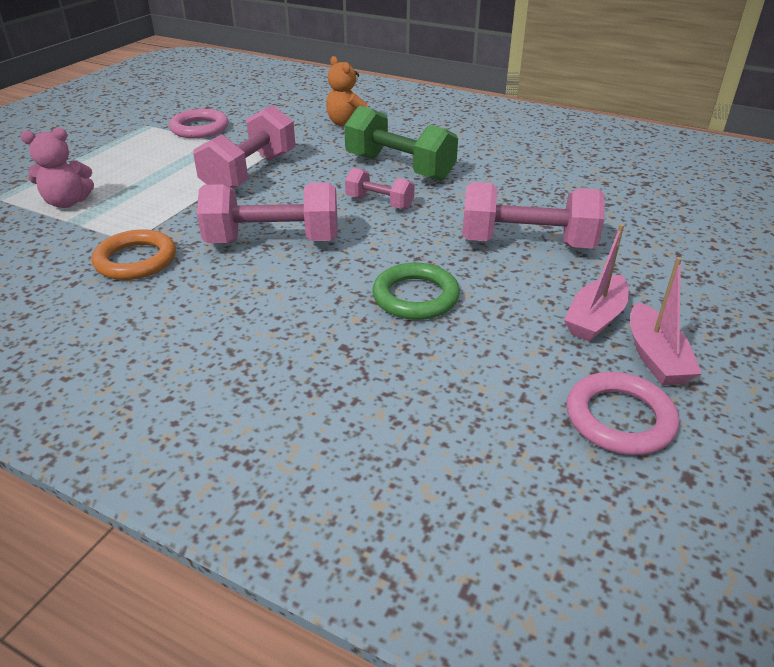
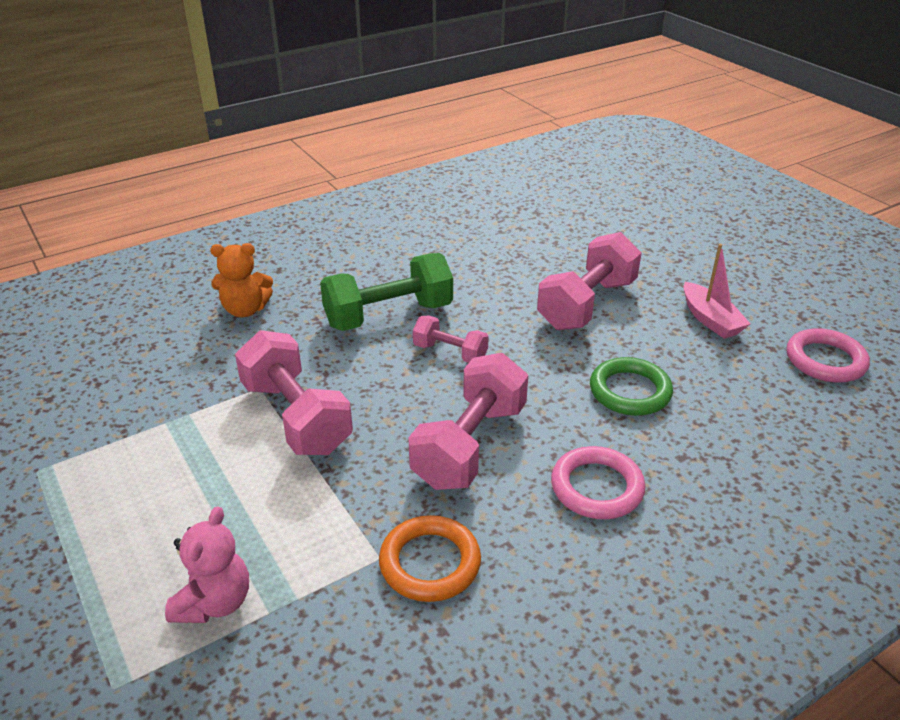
camera: 60 degrees left, 0 degrees up
pink ring [169,109,229,138] -> pink ring moved to [551,446,645,519]
pink dumbbell [345,168,415,210] -> pink dumbbell turned 60 degrees clockwise [413,315,489,363]
pink boat [630,257,702,385] -> none

